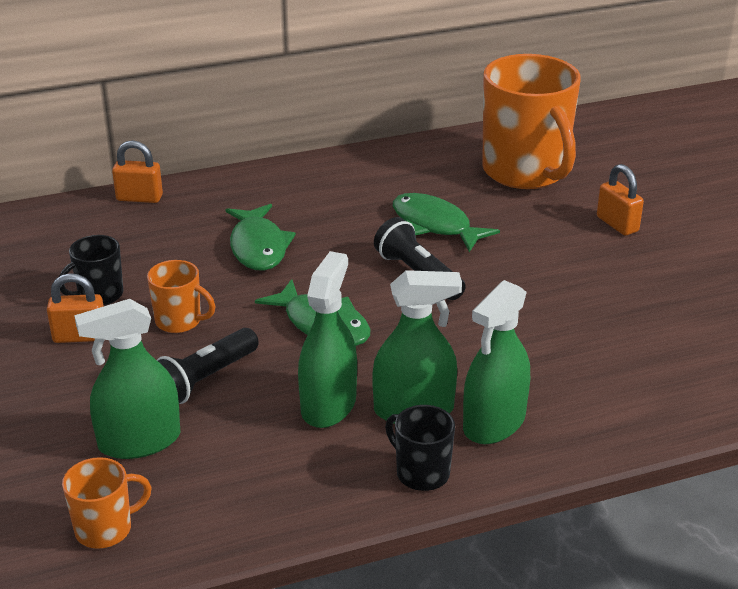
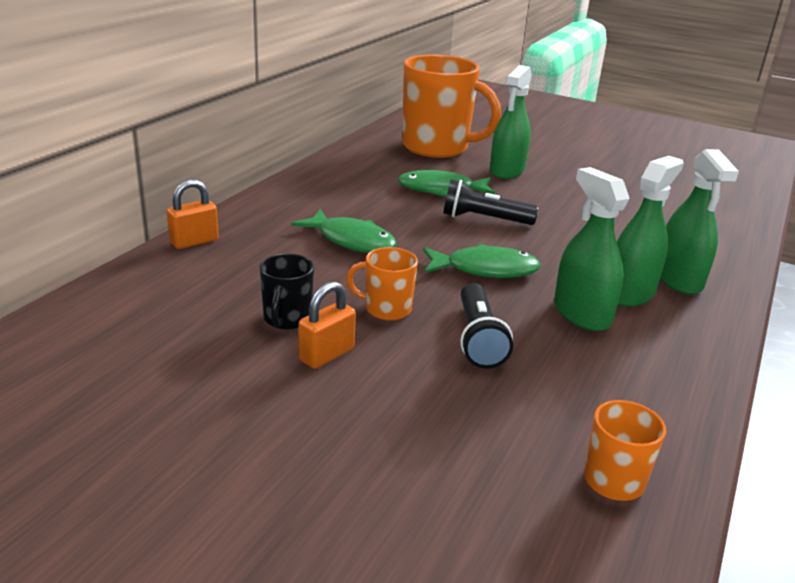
camera: 45 degrees left, 5 degrees down
green spray bottle [74,299,180,459] -> green spray bottle moved to [490,65,532,179]
orange mug [147,260,216,333] -> orange mug turned 150 degrees counterclockwise [346,247,418,321]
black mug [385,405,455,491] -> none
orange padlock [597,164,644,236] -> none

